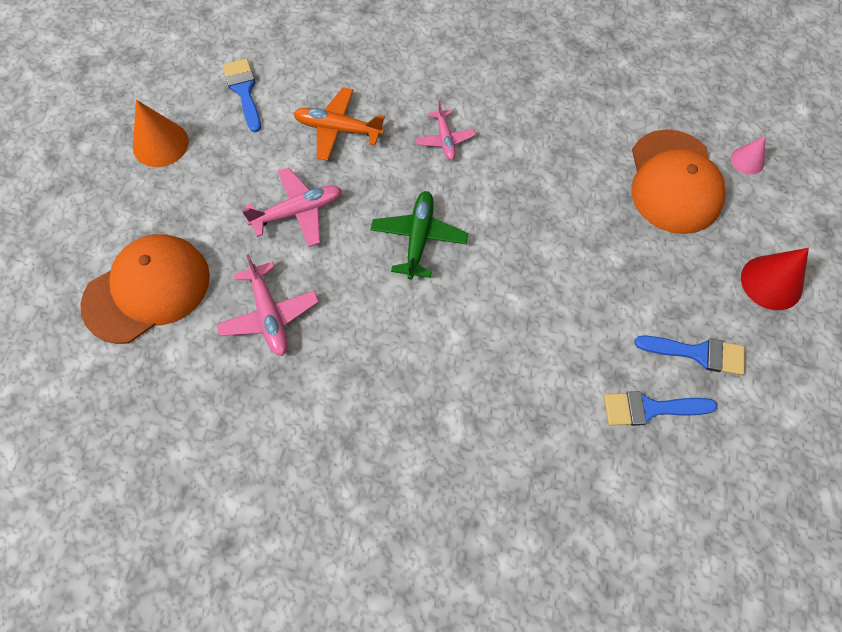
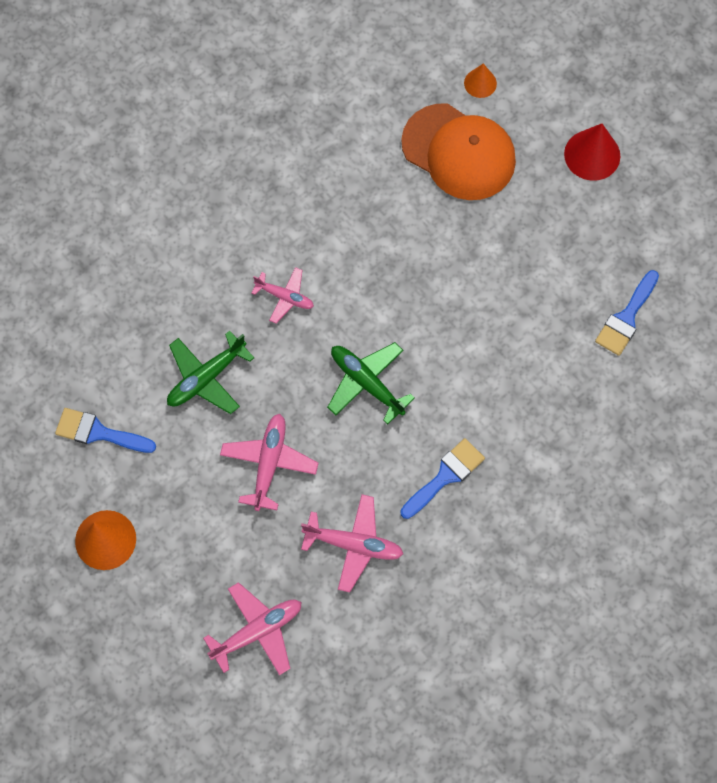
camera: 55 degrees left, 5 degrees up
orange cap [80,234,210,344] -> pink plane [203,582,302,675]
orange plane [293,87,385,161] -> green plane [167,331,254,414]
blue brush [634,335,745,375] -> blue brush moved to [400,438,485,519]
pink cone [731,136,766,175] -> orange cone [464,64,497,98]

